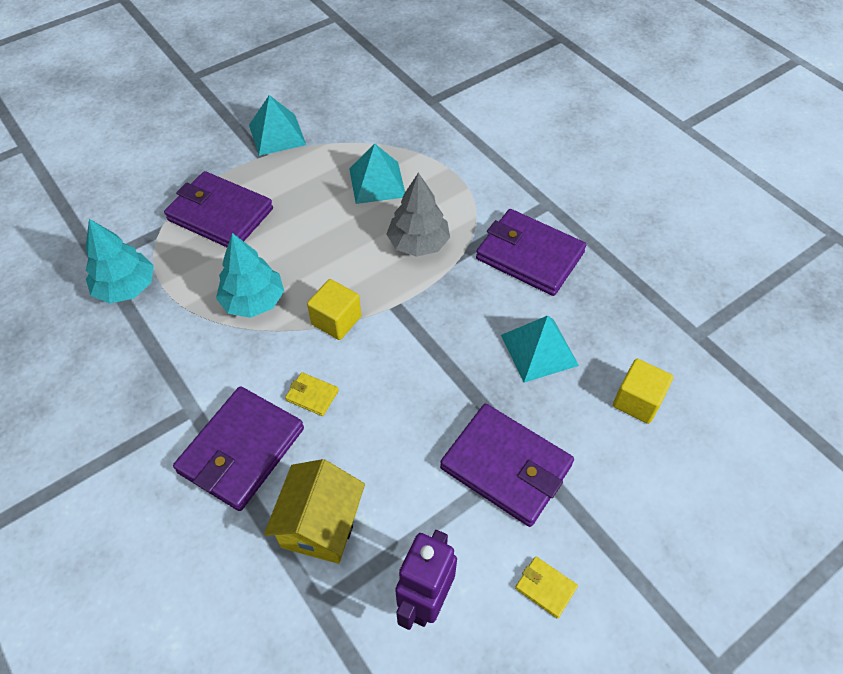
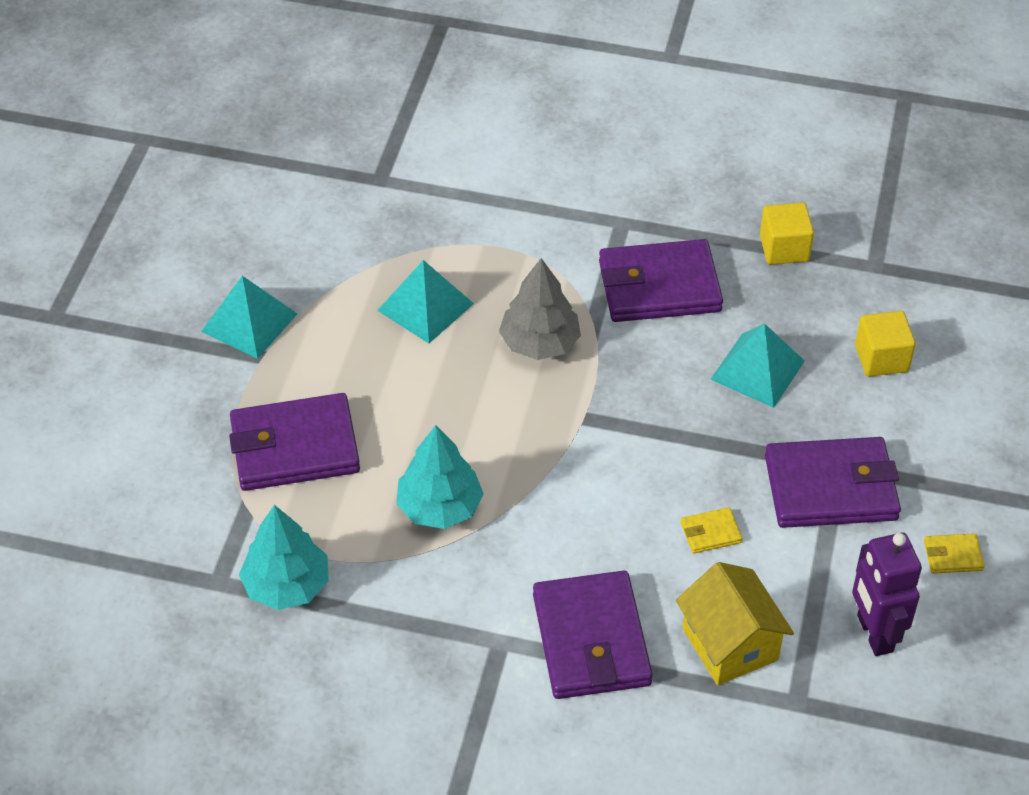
camera: 40 degrees left, 5 degrees down
yellow wallet [285,372,339,416] -> yellow wallet moved to [681,507,743,554]
yellow cube [307,279,361,340] -> yellow cube moved to [760,202,814,265]

